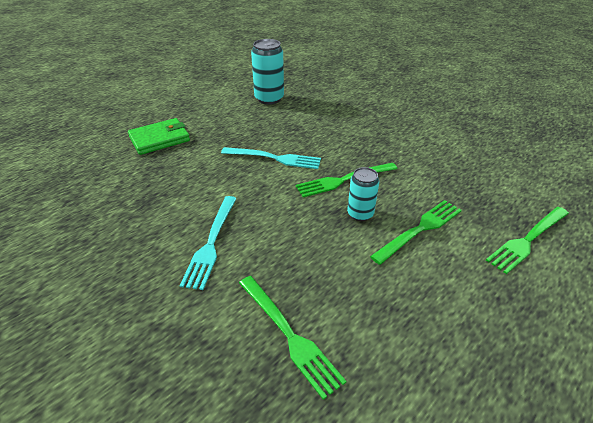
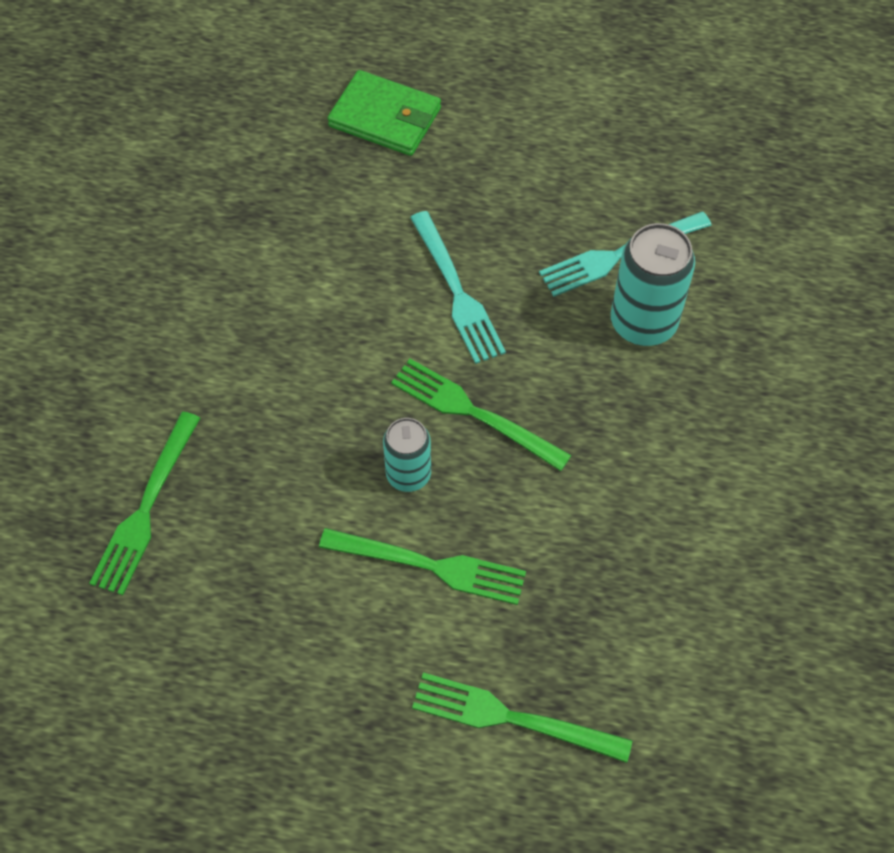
camera: 55 degrees right, 20 degrees up
turquoise fork [180,196,237,290] -> turquoise fork moved to [539,211,712,297]
turquoise can [251,39,284,105] -> turquoise can moved to [611,223,695,346]

